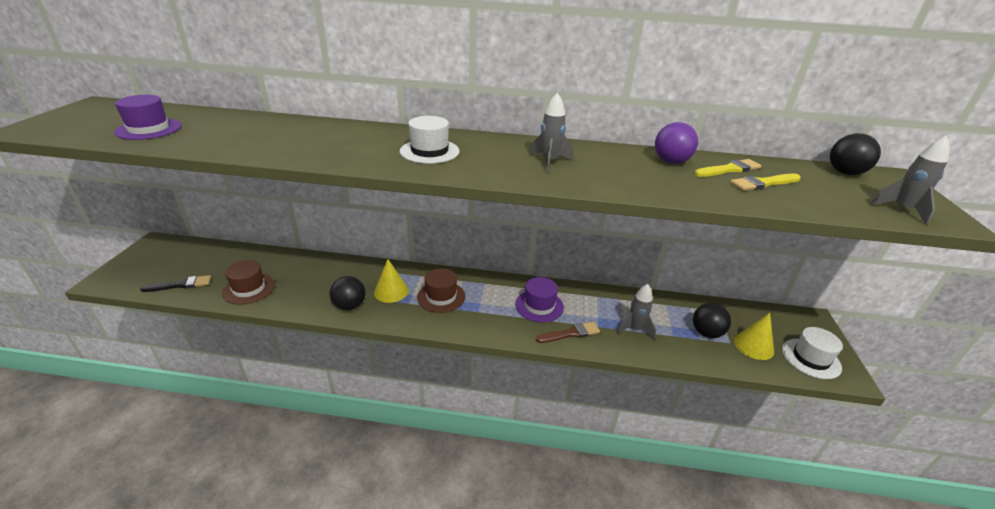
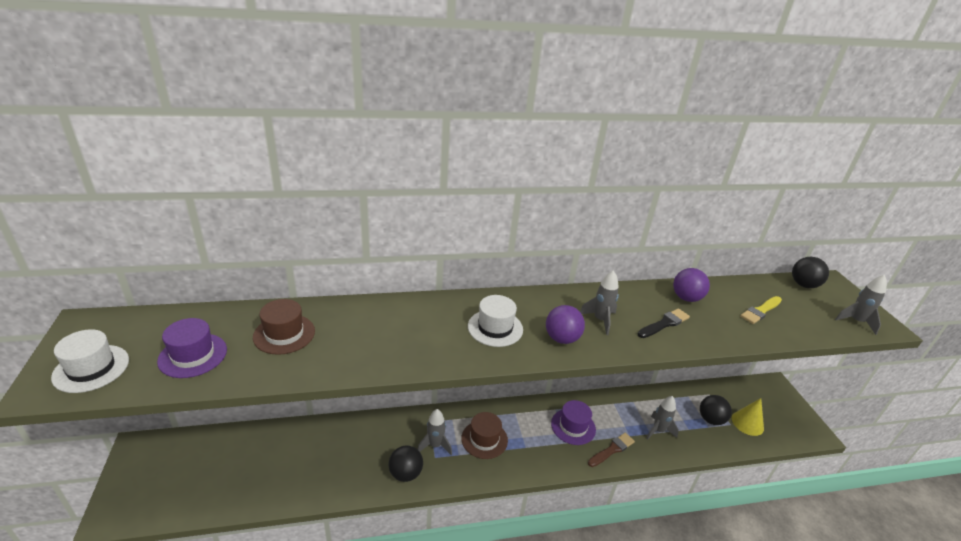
camera: 20 degrees left, 0 degrees up
black brush [140,275,211,292] -> black brush moved to [638,308,690,338]
brown hat [222,260,275,305] -> brown hat moved to [253,299,315,355]
yellow cone [374,259,409,303] -> grey rocket [417,409,452,455]
yellow brush [694,159,762,177] -> none
white hat [782,327,843,379] -> white hat moved to [51,329,129,393]
none -> purple ball [546,305,585,344]

